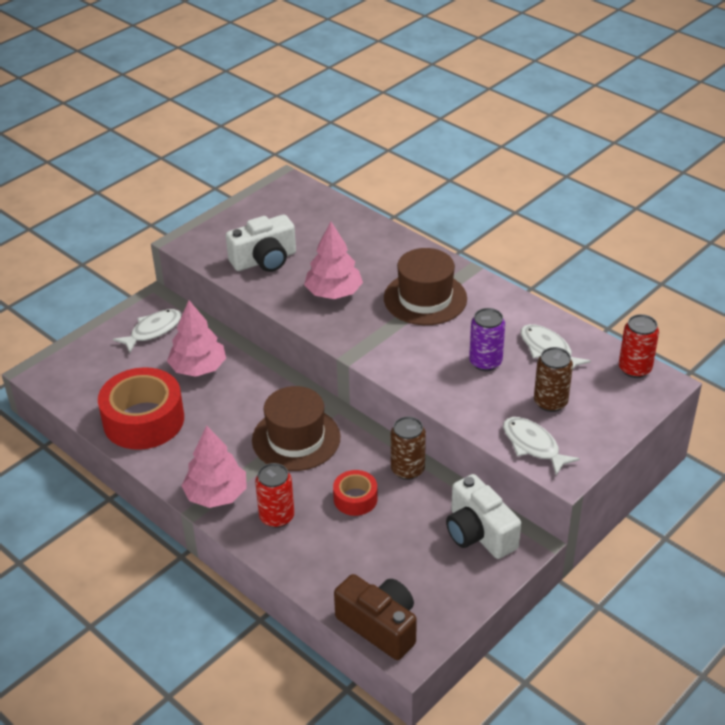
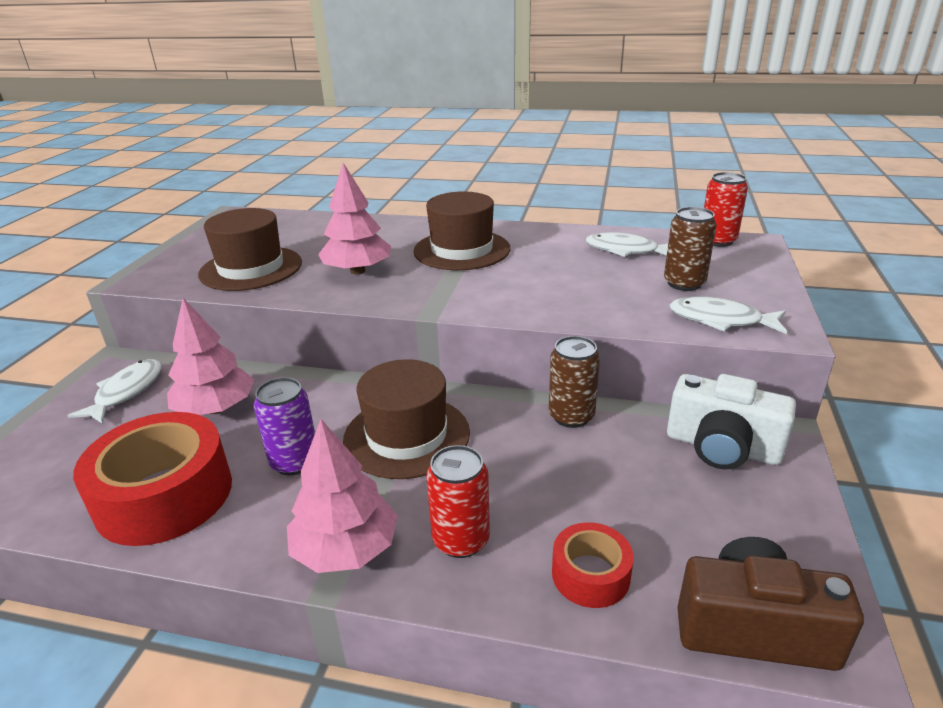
camera: 30 degrees left, 10 degrees down
white camera [226,215,296,272] -> brown hat [198,208,302,291]
red tape [333,470,378,516] -> red tape moved to [552,522,634,608]
purple can [469,308,505,371] -> purple can moved to [254,377,315,475]

